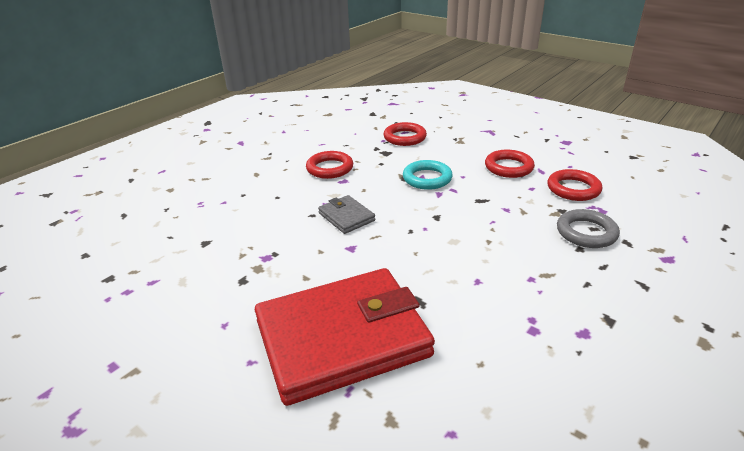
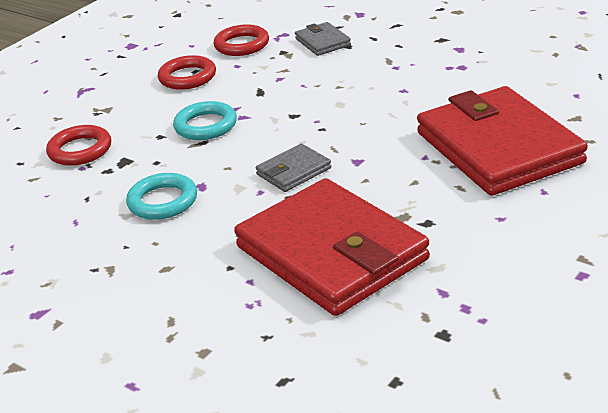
camera: 90 degrees left, 0 degrees up
red ring [306,151,353,179] -> turquoise ring [126,173,197,220]
grey ring [557,209,620,248] -> grey wallet [295,22,351,56]
none -> red wallet [234,178,430,316]

